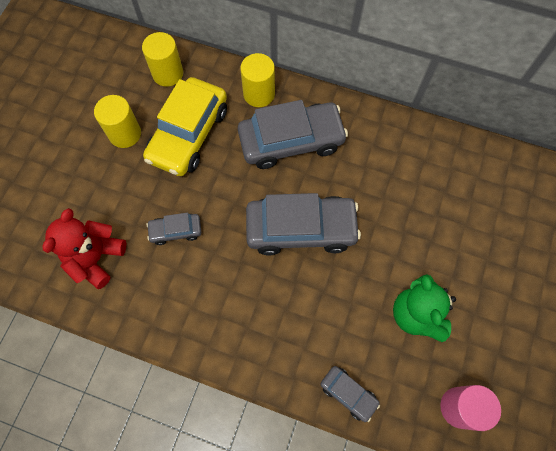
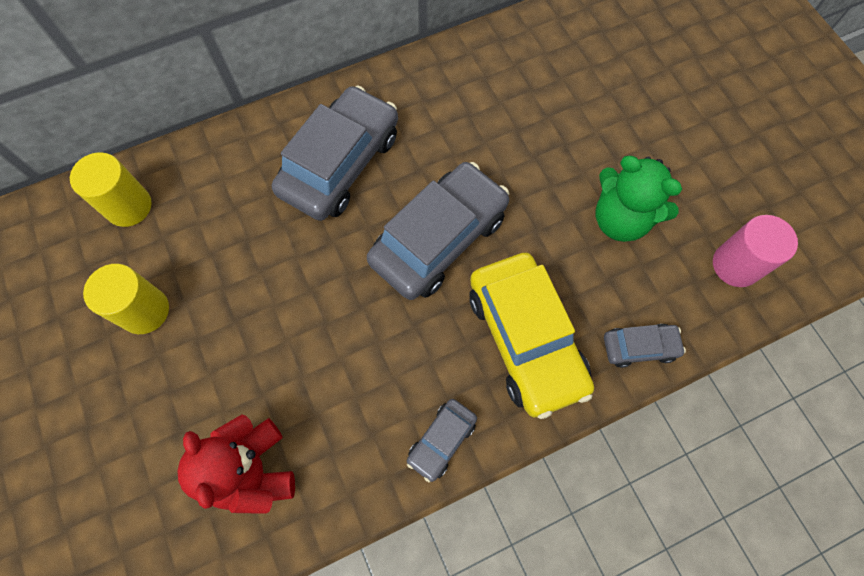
camera: 45 degrees left, 0 degrees up
yellow car [143,77,227,176] -> yellow car moved to [469,253,594,419]
grey car [147,213,201,245] -> grey car moved to [407,399,477,482]
yellow cylinder [240,53,275,107] -> none

